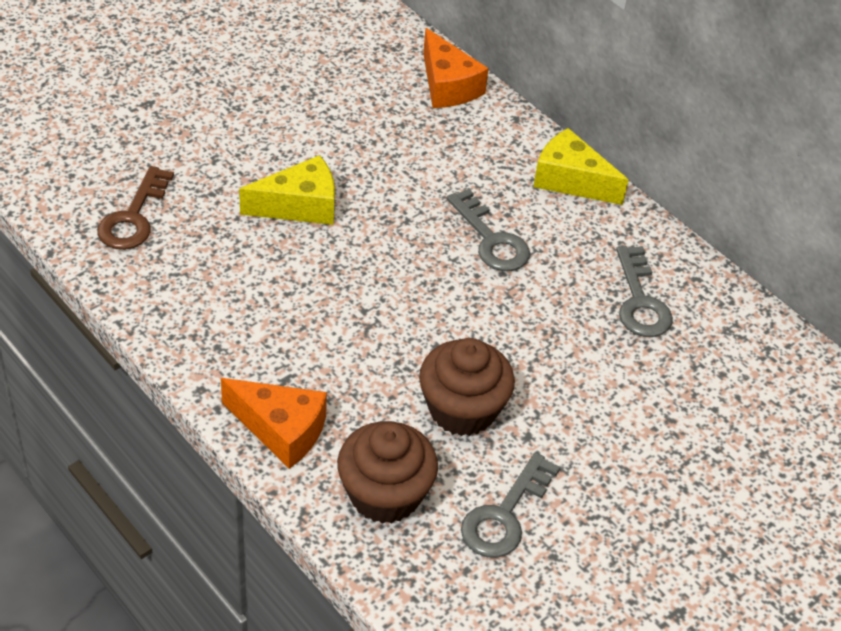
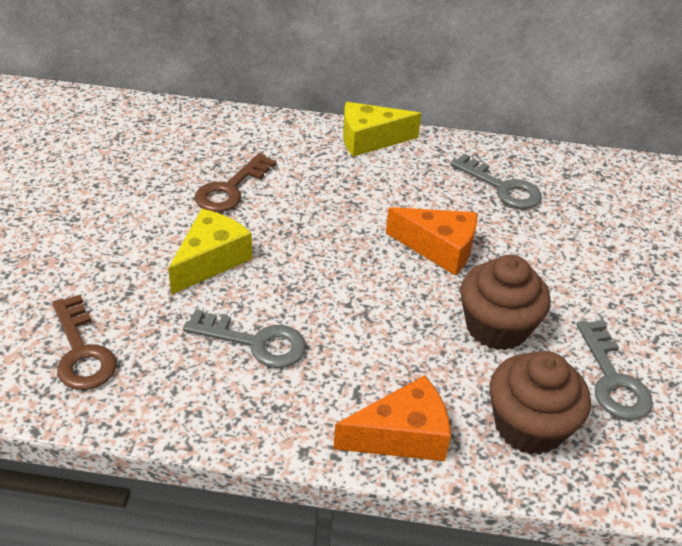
camera: 40 degrees left, 5 degrees down
orange cheese [423,28,489,108] -> orange cheese moved to [386,207,477,275]
grey key [446,189,530,271] -> grey key moved to [183,309,306,368]
none -> brown key [195,153,277,212]

